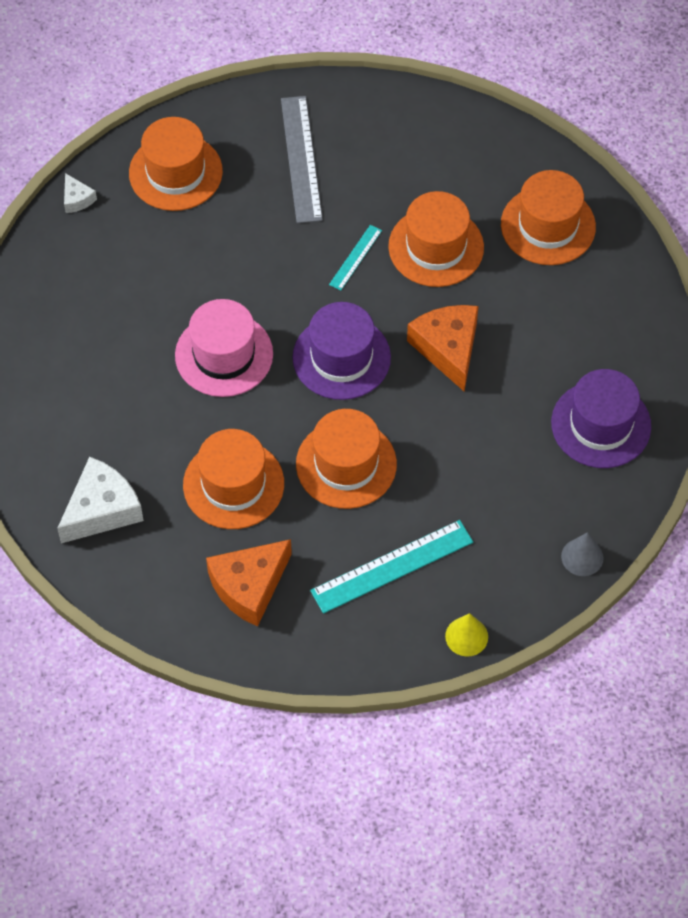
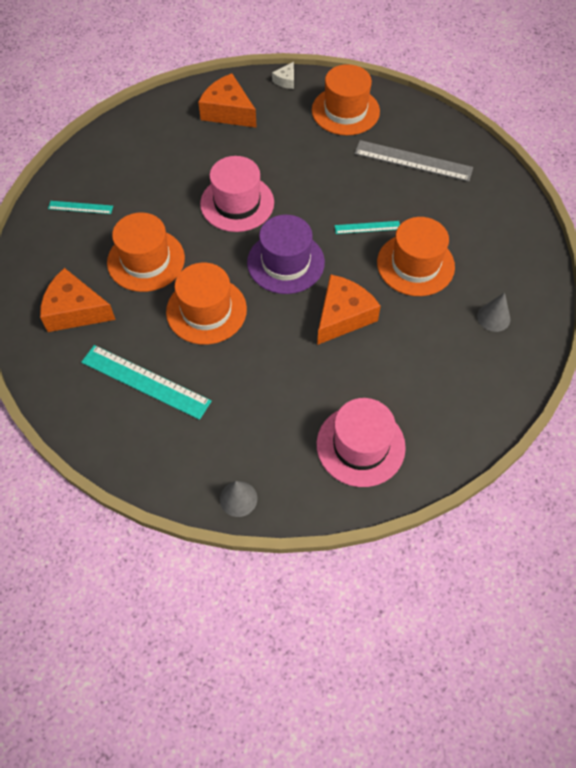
camera: 55 degrees right, 0 degrees up
white cheese [57,456,144,544] -> turquoise ruler [48,201,113,214]
grey ruler [281,96,323,223] -> grey ruler turned 60 degrees clockwise [354,140,473,182]
yellow cone [445,613,488,657] -> none
orange hat [501,170,596,265] -> grey cone [477,293,510,332]
purple hat [551,369,651,468] -> pink hat [317,398,406,487]
none -> orange cheese [198,73,257,128]

